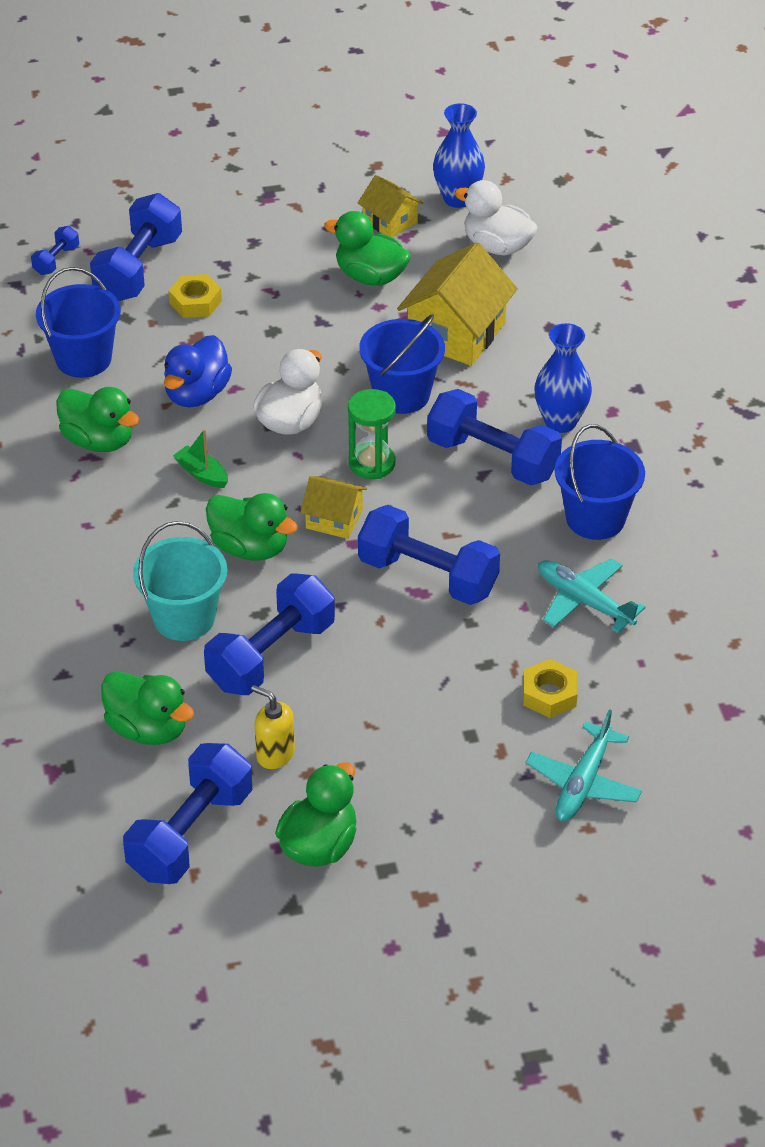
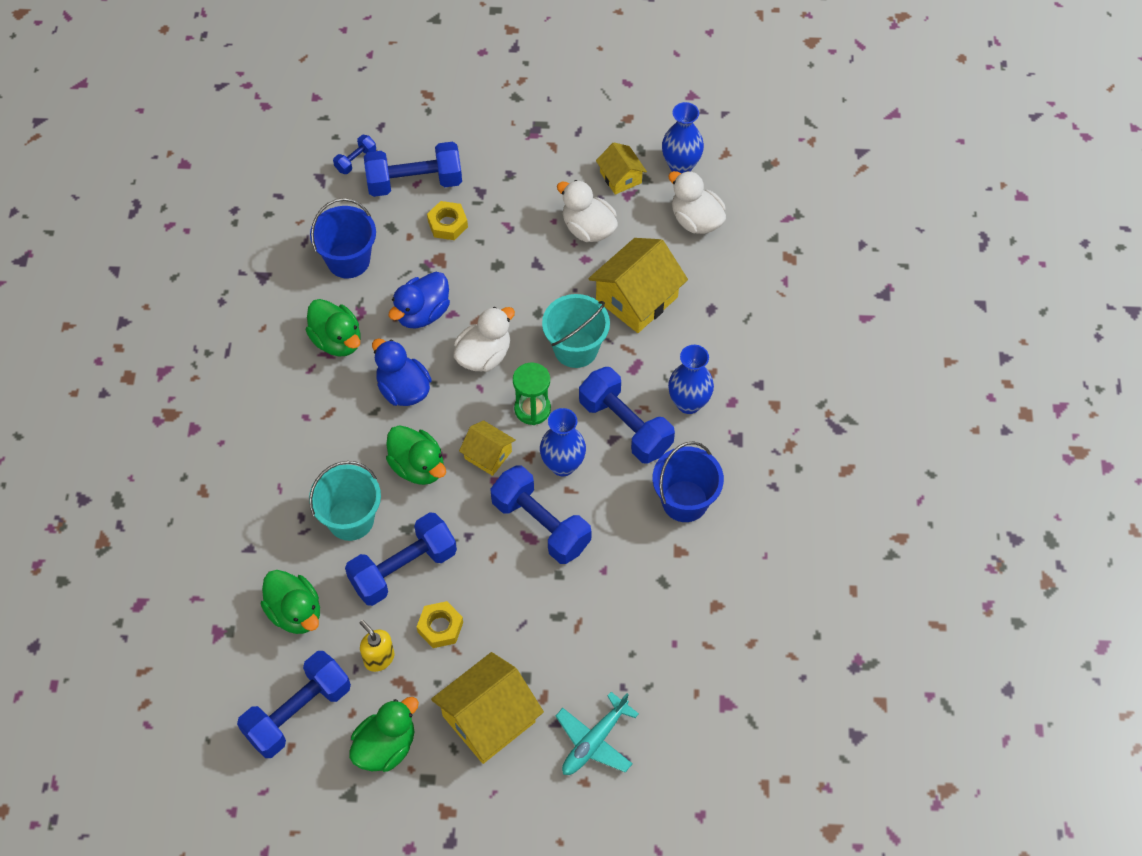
camera: 15 degrees right, 15 degrees up
blue dumbbell [90,193,182,301] -> blue dumbbell turned 45 degrees clockwise [364,142,462,197]
green boat [173,429,228,488] -> blue duck [372,338,432,406]
green duck [324,211,411,286] -> white duck [557,180,618,242]
blue bucket [359,314,445,414] -> turquoise bucket [542,294,610,368]
yellow nut [523,659,578,718] -> yellow nut moved to [417,601,463,648]
turquoise plane [538,559,645,633] -> none
none -> yellow house [431,652,544,764]
none -> blue vase [540,408,586,476]

